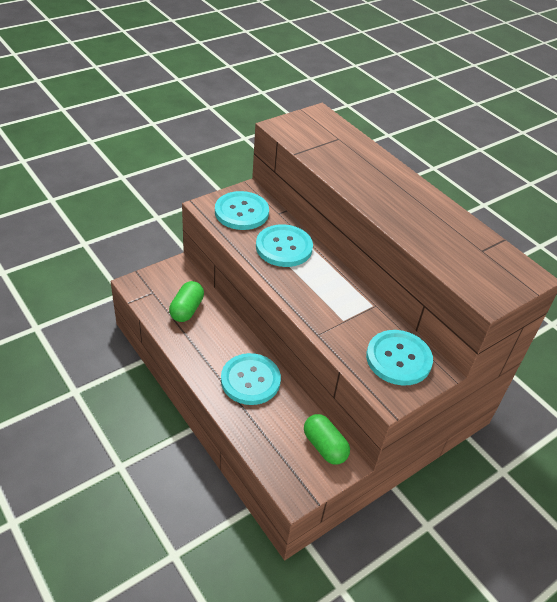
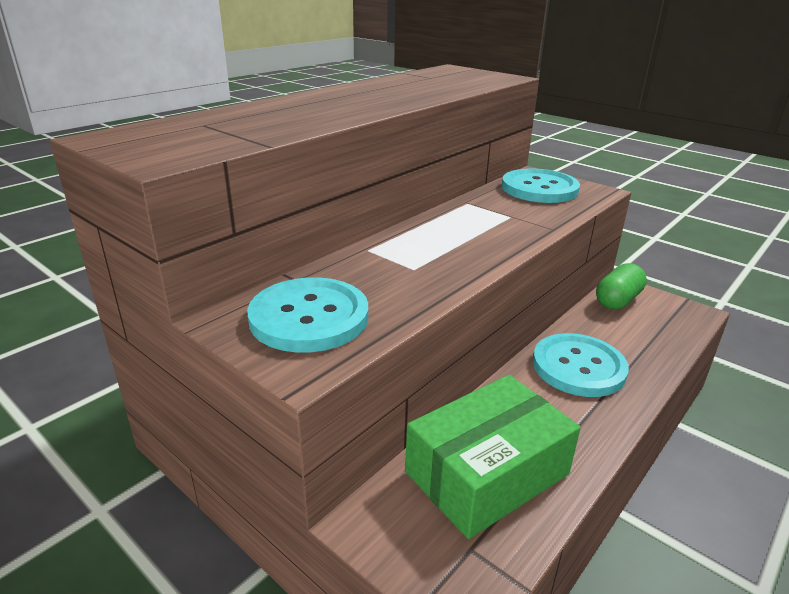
camera: 100 degrees left, 15 degrees down
green capsule [169,281,204,322] -> green box [405,375,581,539]
turquoise button [256,224,313,267] -> none

